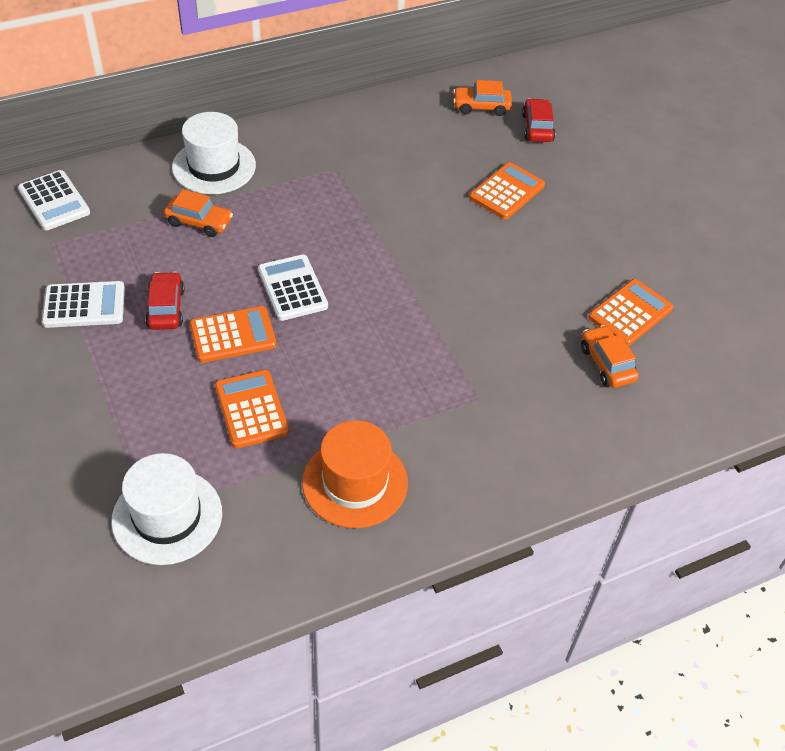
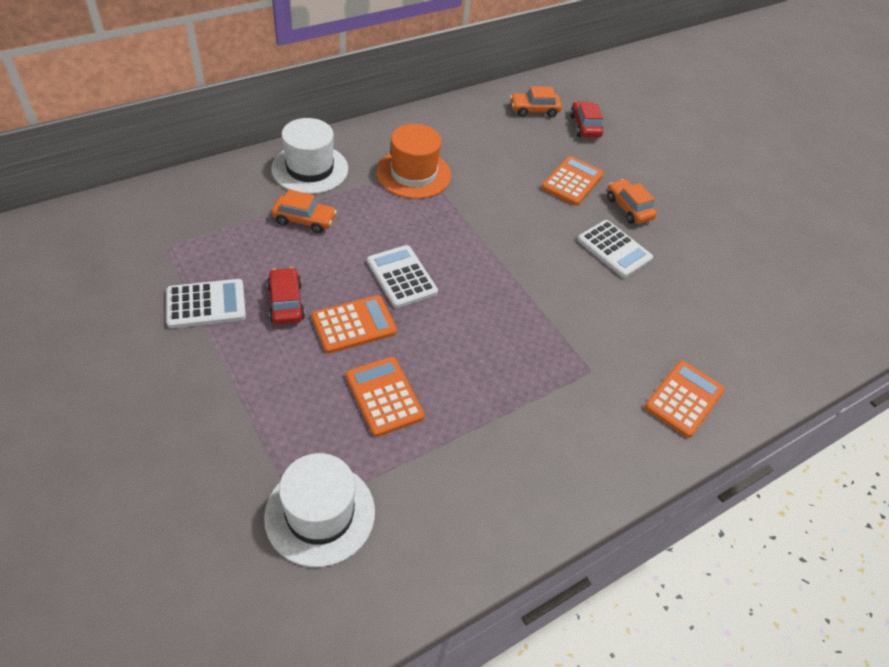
camera: 10 degrees left, 0 degrees up
white calculator [18,170,90,230] -> white calculator moved to [577,220,653,278]
orange hat [302,420,408,528] -> orange hat moved to [376,124,451,199]
orange car [581,325,639,388] -> orange car moved to [607,179,657,224]
orange calculator [588,279,673,346] -> orange calculator moved to [645,361,725,438]

